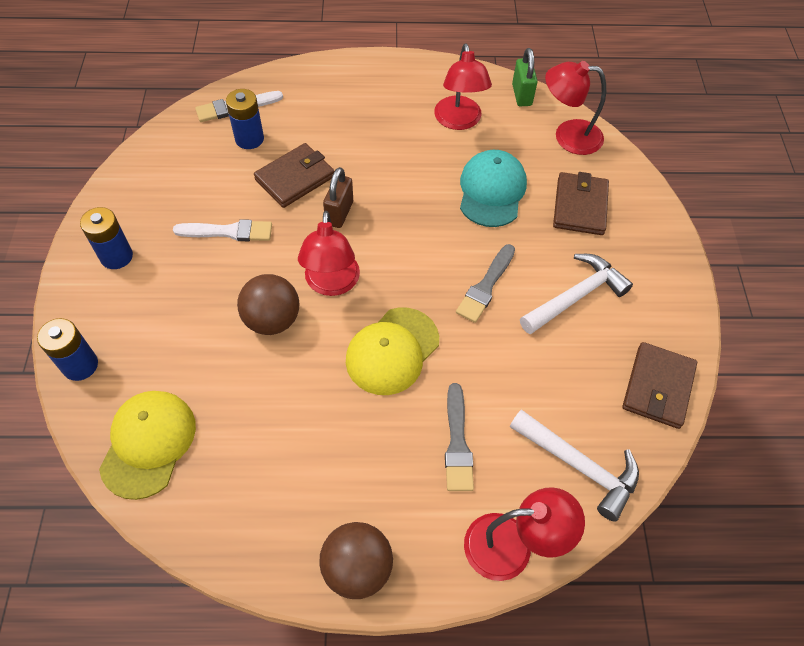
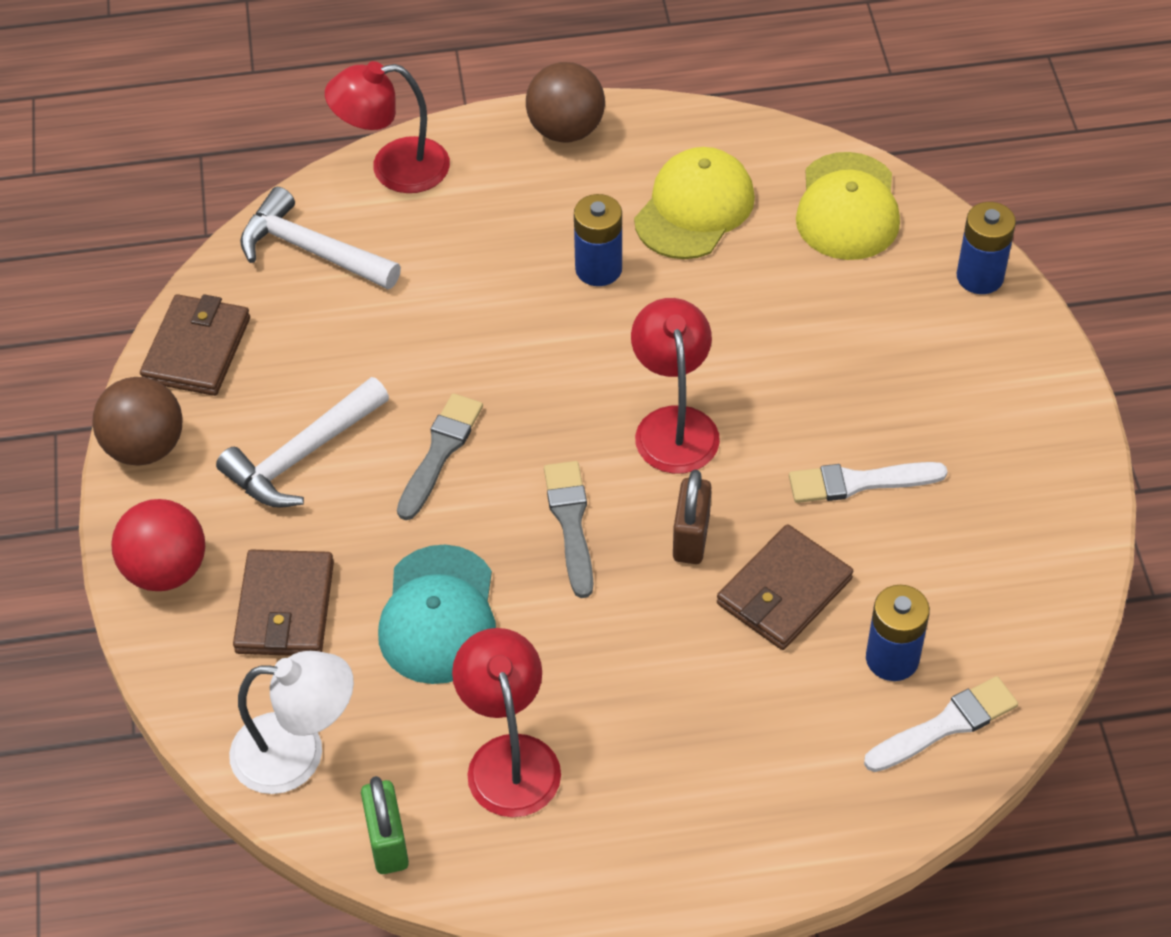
camera: 175 degrees right, 5 degrees down
blue battery [80,207,133,269] -> blue battery moved to [574,194,622,286]
brown ball [237,274,299,335] -> brown ball moved to [92,377,183,466]
yellow cap [346,308,439,395] -> yellow cap moved to [634,147,755,259]
grey brush [445,383,474,491] -> grey brush moved to [544,461,593,598]
red lamp [545,61,606,155] -> white lamp [229,651,354,794]
none -> red ball [111,499,205,591]

